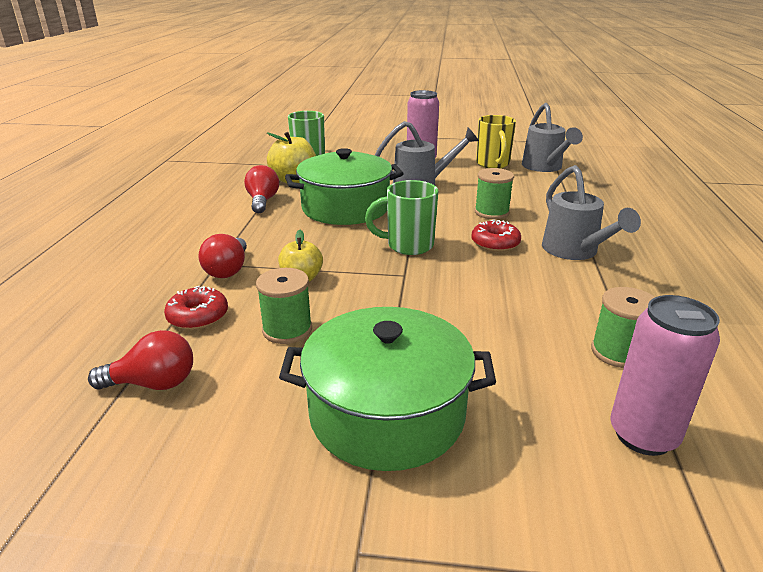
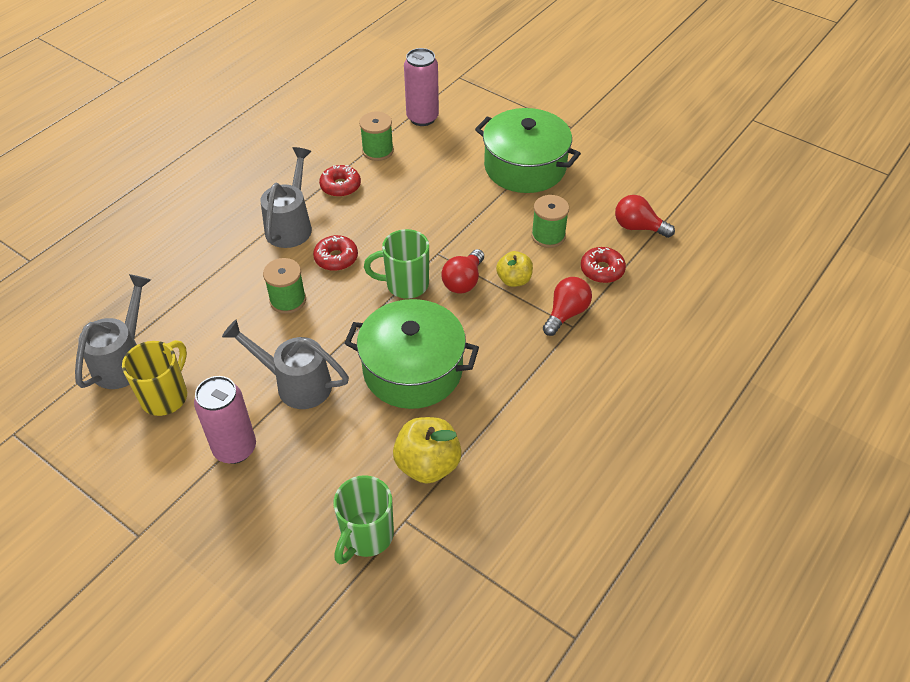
camera: 150 degrees left, 20 degrees up
red light bulb [244,165,279,213] -> red light bulb moved to [441,249,484,294]
green mug [365,180,438,255] -> green mug turned 150 degrees clockwise [364,229,429,299]
none -> red donut [319,165,361,197]

